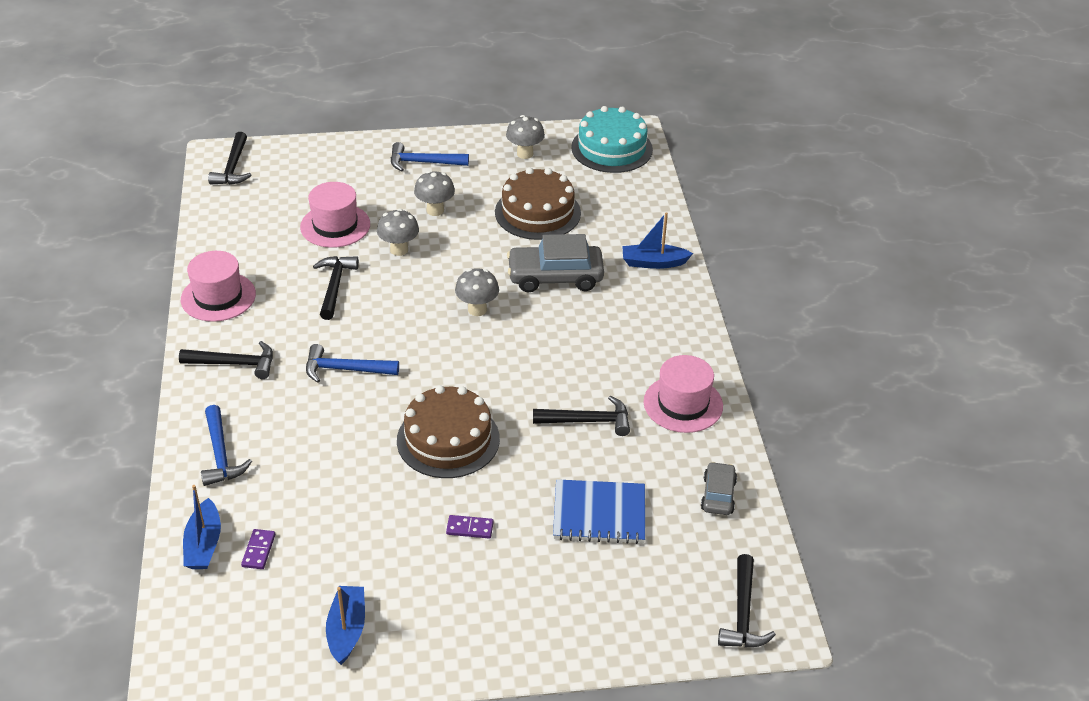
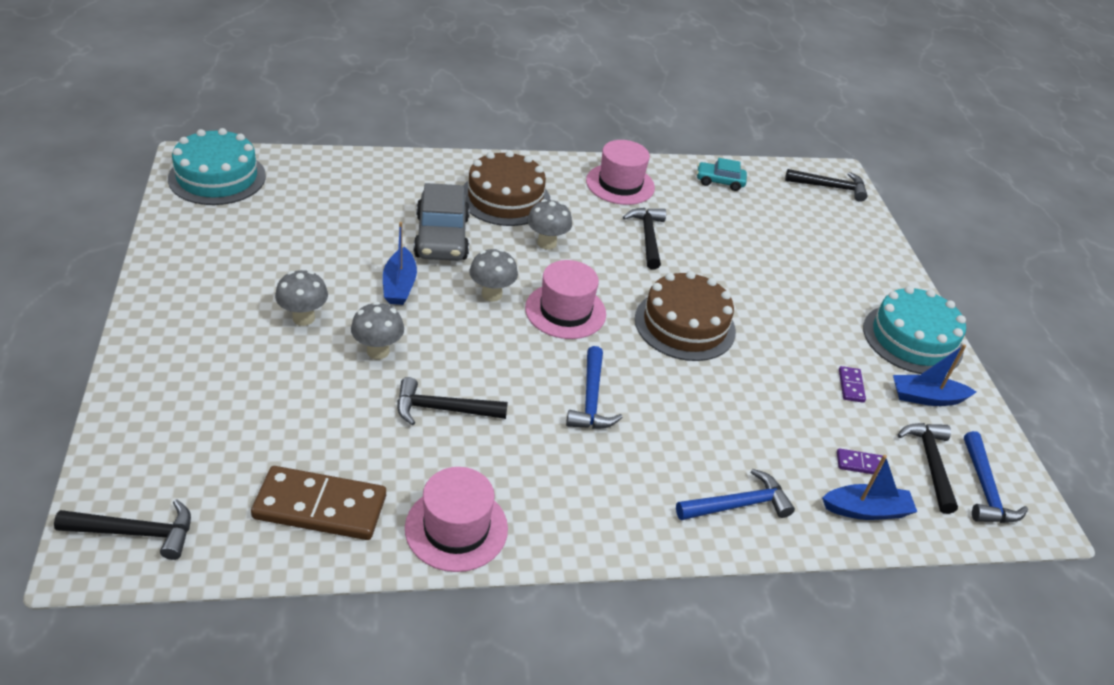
camera: 95 degrees left, 0 degrees up
black hammer [179,341,273,379] -> black hammer moved to [898,423,958,514]
pink hat [300,182,370,248] -> pink hat moved to [525,260,606,339]
blue hammer [391,142,469,171] -> blue hammer moved to [964,431,1028,523]
purple domino [446,515,494,539] -> purple domino moved to [839,366,866,403]
brown cake [495,167,581,240] -> brown cake moved to [463,150,551,226]
grey mushroom [506,115,545,159] -> grey mushroom moved to [527,199,572,250]
blue notebook [553,479,645,544] -> none
blue boat [622,212,693,269] -> blue boat moved to [383,222,417,305]
grey car [701,462,737,515] -> turquoise car [697,158,747,191]
none -> brown domino [251,466,386,540]
none -> turquoise cake [863,286,966,374]

